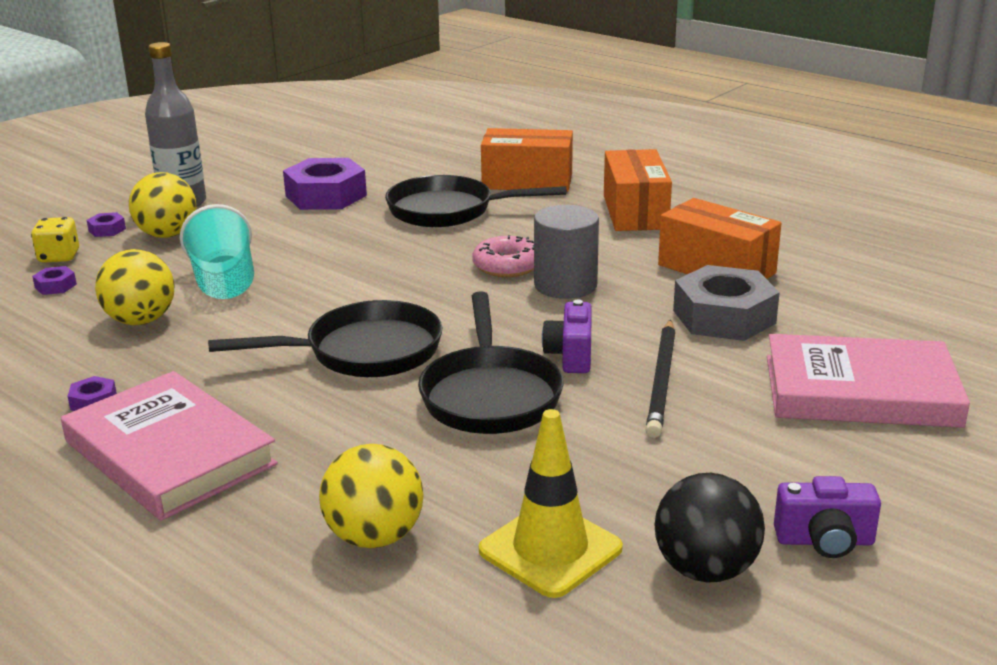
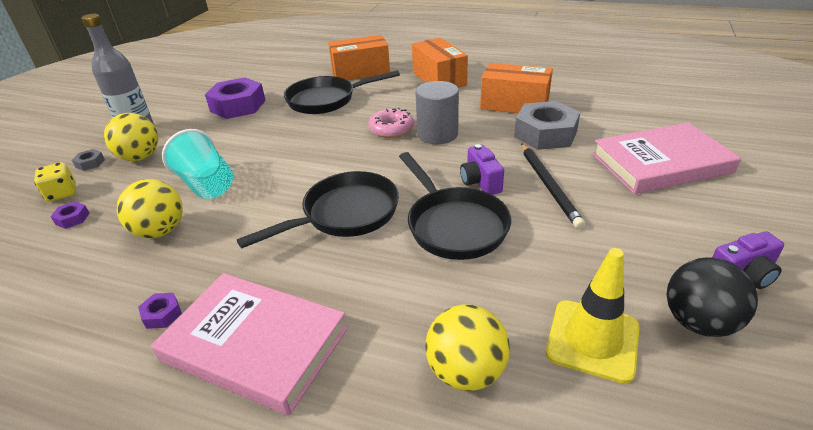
camera: 20 degrees left, 10 degrees up
purple nut [87,212,126,237] -> grey nut [72,149,105,171]

